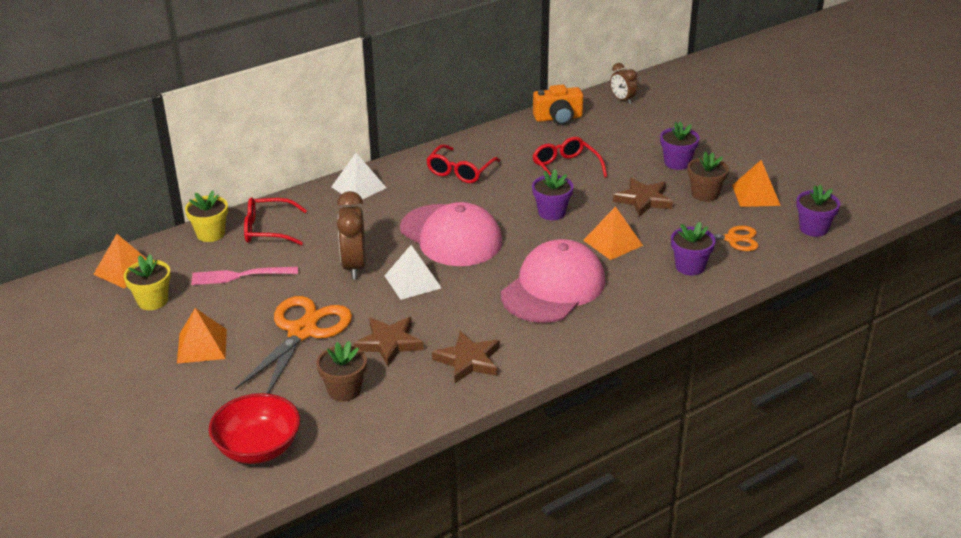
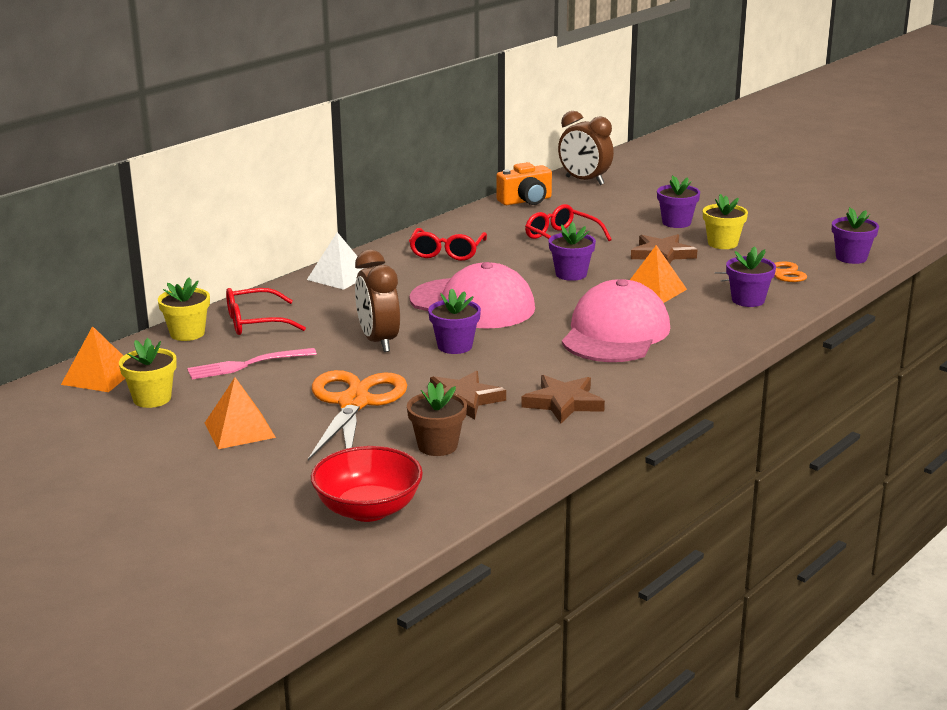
camera: 15 degrees left, 10 degrees down
white pyramid [385,245,442,300] -> purple flower pot [428,288,481,354]
brown clock [610,63,637,104] -> brown clock [558,111,614,185], size x1.67
brown flower pot [688,152,729,202] -> yellow flower pot [703,194,748,249]
orange pyramid [732,160,781,207] -> none

